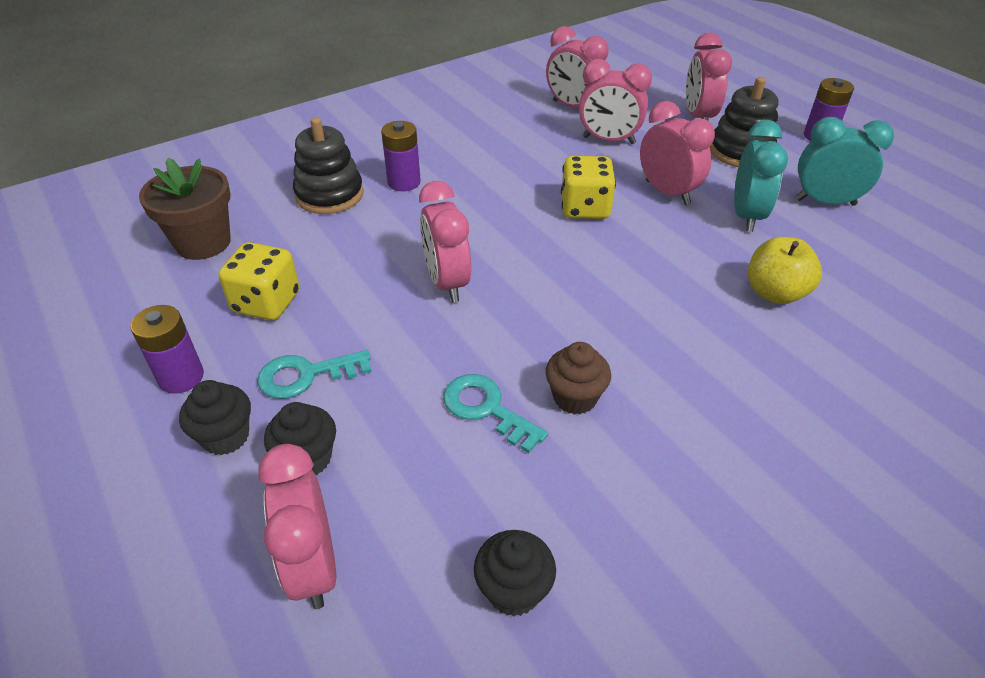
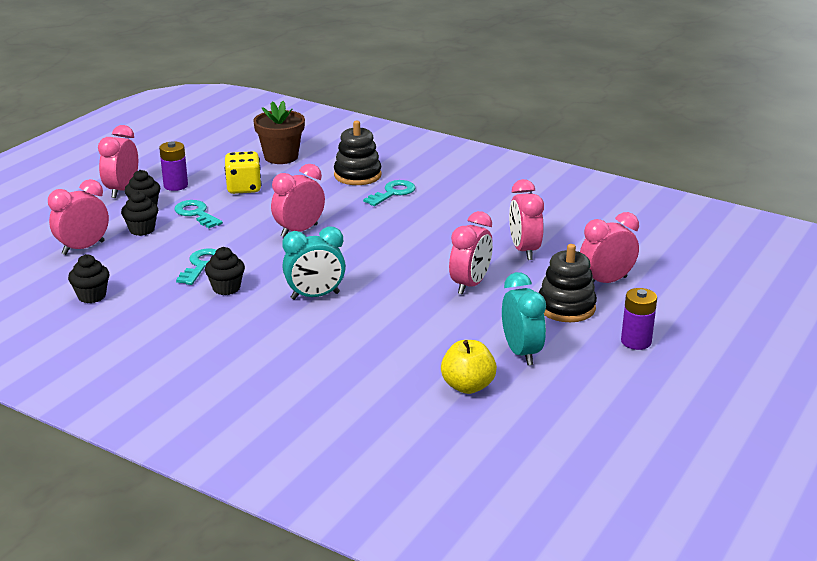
camera: 65 degrees right, 15 degrees down
purple battery [381,121,421,191] -> turquoise key [363,180,415,206]
brown cupcake [545,342,611,415] -> black cupcake [205,247,245,295]
pink clock [546,26,609,108] -> pink clock moved to [98,125,138,198]
yellow dice [561,156,616,219] -> none
turquoise clock [734,120,788,232] -> turquoise clock moved to [282,227,346,300]
yellow apple [748,237,822,304] -> yellow apple moved to [441,340,497,394]

